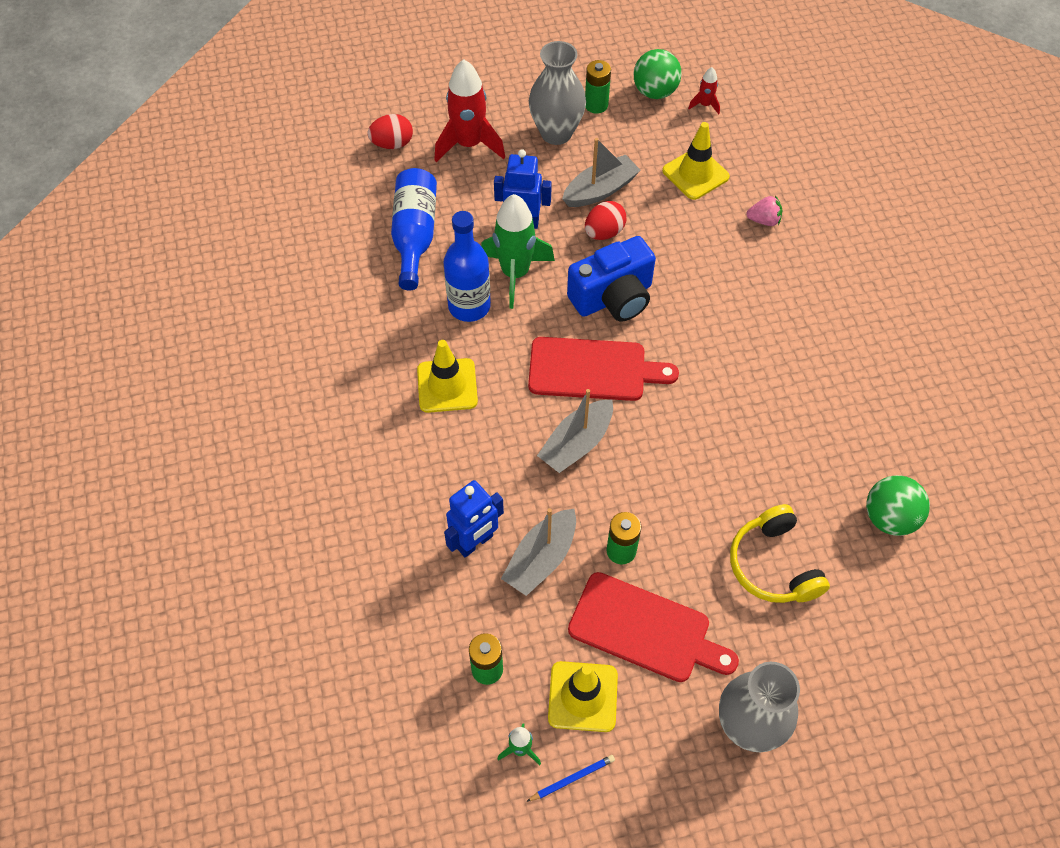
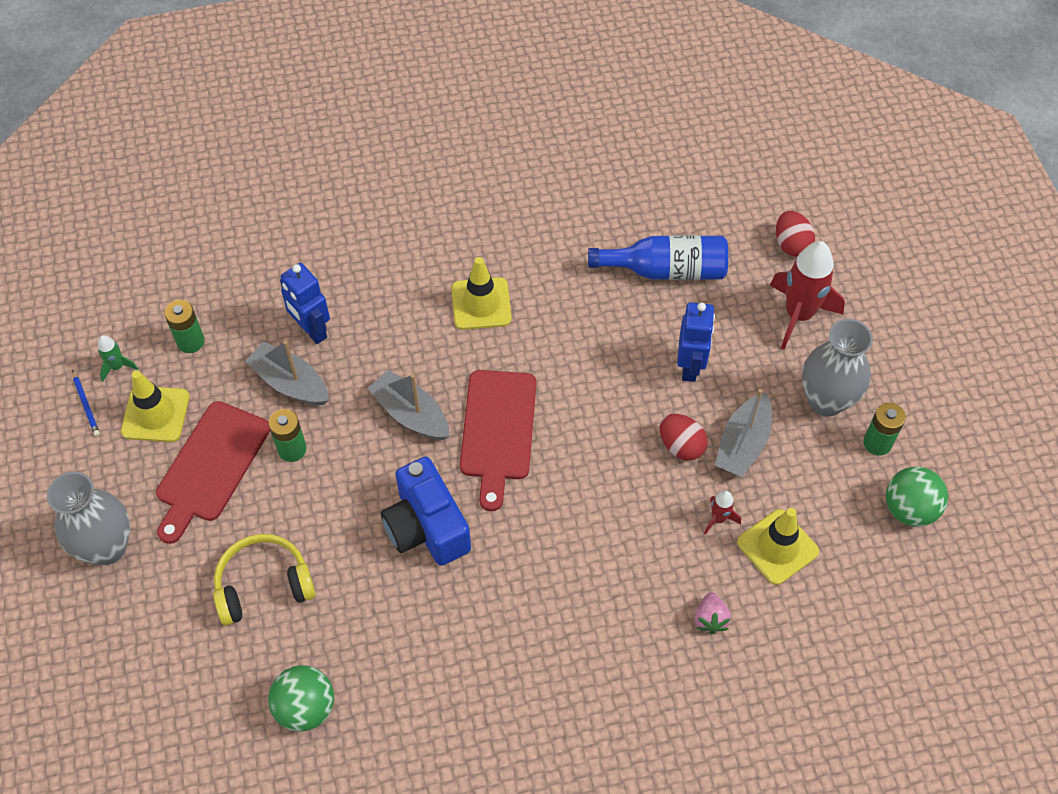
camera: 90 degrees right, 0 degrees up
blue bottle [443,211,491,322] -> none
green rocket [481,194,555,309] -> none
grey boat [562,138,641,207] -> grey boat turned 60 degrees clockwise [715,389,772,477]
blue camera [567,236,656,322] -> blue camera moved to [381,457,471,566]
red rocket [688,67,720,114] -> red rocket moved to [704,490,741,535]

